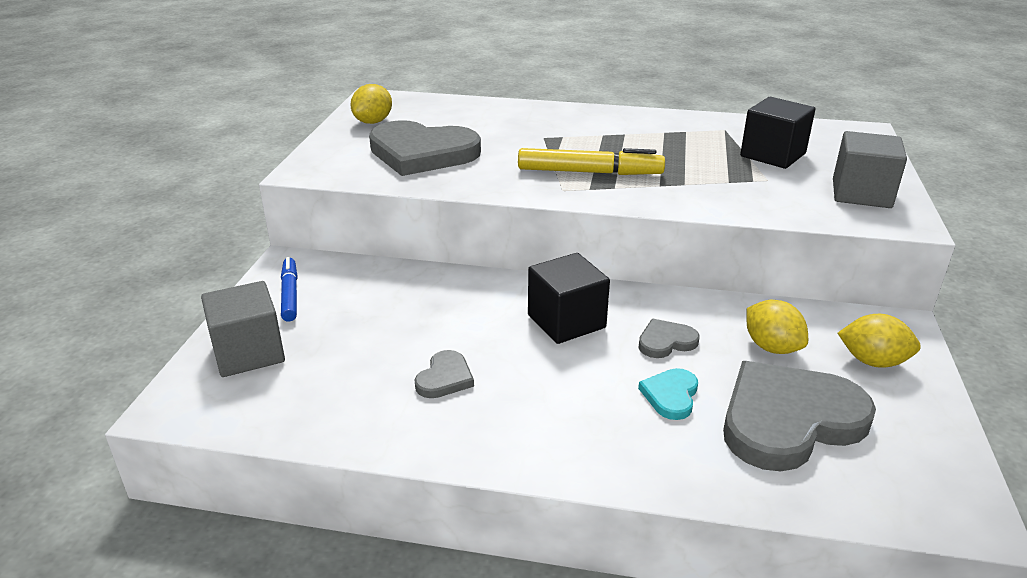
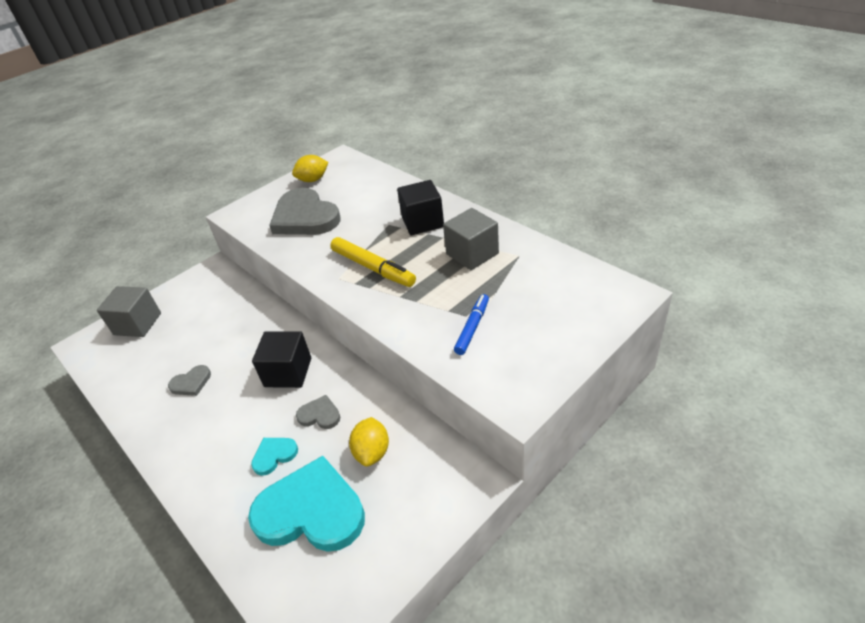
camera: 40 degrees right, 10 degrees up
blue marker [281,257,297,322] -> blue marker moved to [454,294,489,355]
grey heart [723,361,876,471] -> turquoise heart [248,456,365,552]
black cube [740,97,815,169] -> black cube moved to [397,180,444,235]
grey cube [833,131,907,208] -> grey cube moved to [443,208,499,270]
yellow lemon [838,314,921,368] -> none

